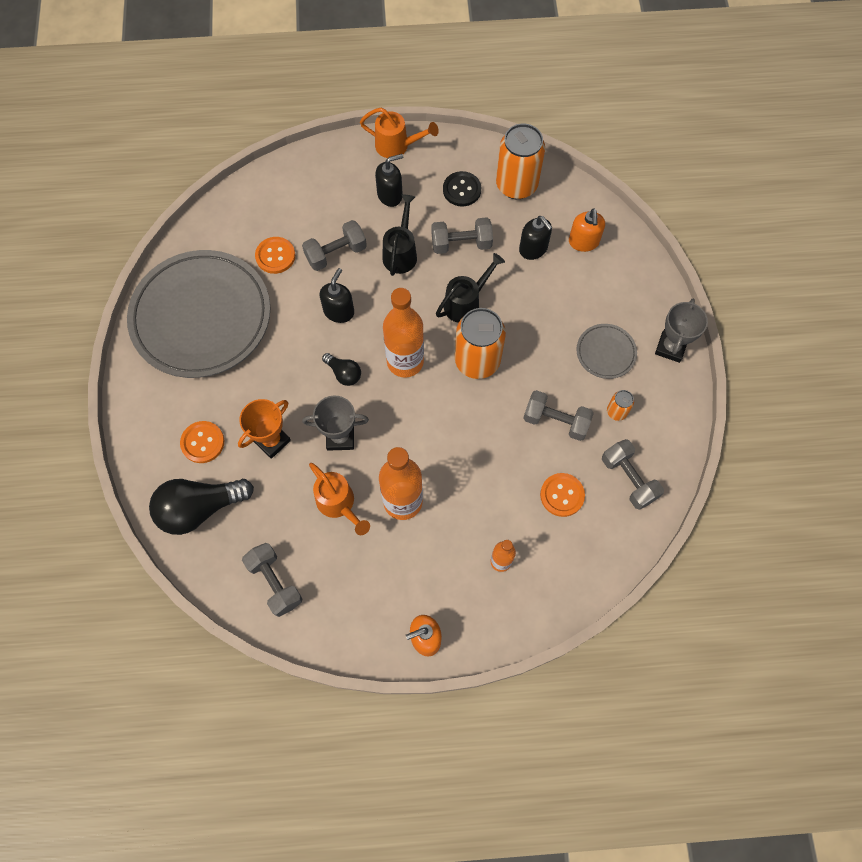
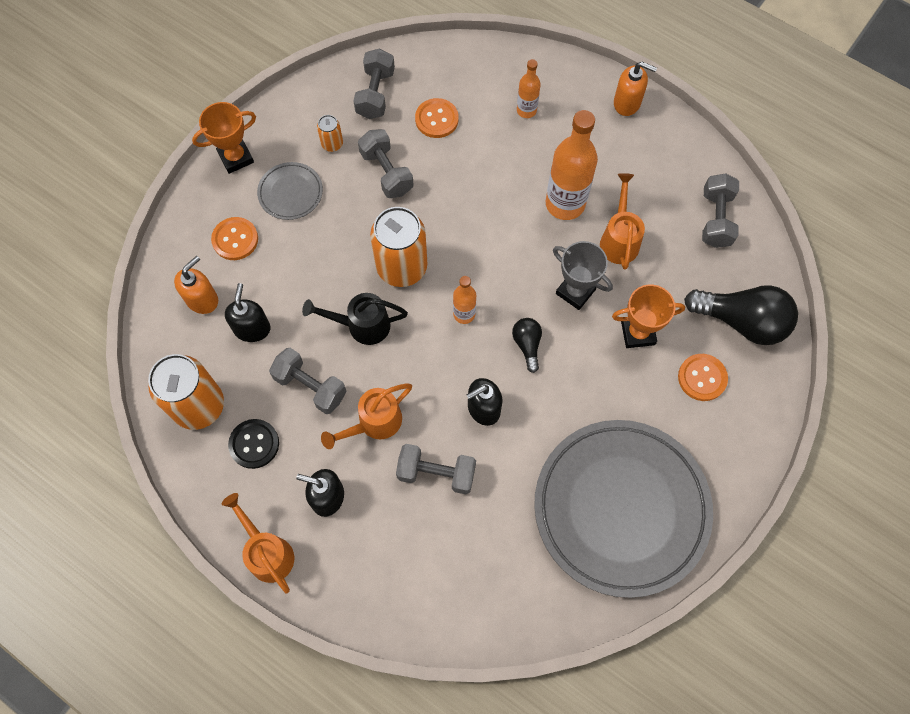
camera: 140 degrees left, 0 degrees up
orange button [255,237,295,274] -> orange button moved to [211,217,258,260]
black watering can [382,194,417,276] -> orange watering can [321,383,412,449]
orange bottle [383,288,424,377] -> orange bottle [453,276,476,324], size x0.53
grey trophy [655,299,708,363] -> orange trophy [192,102,256,174]

